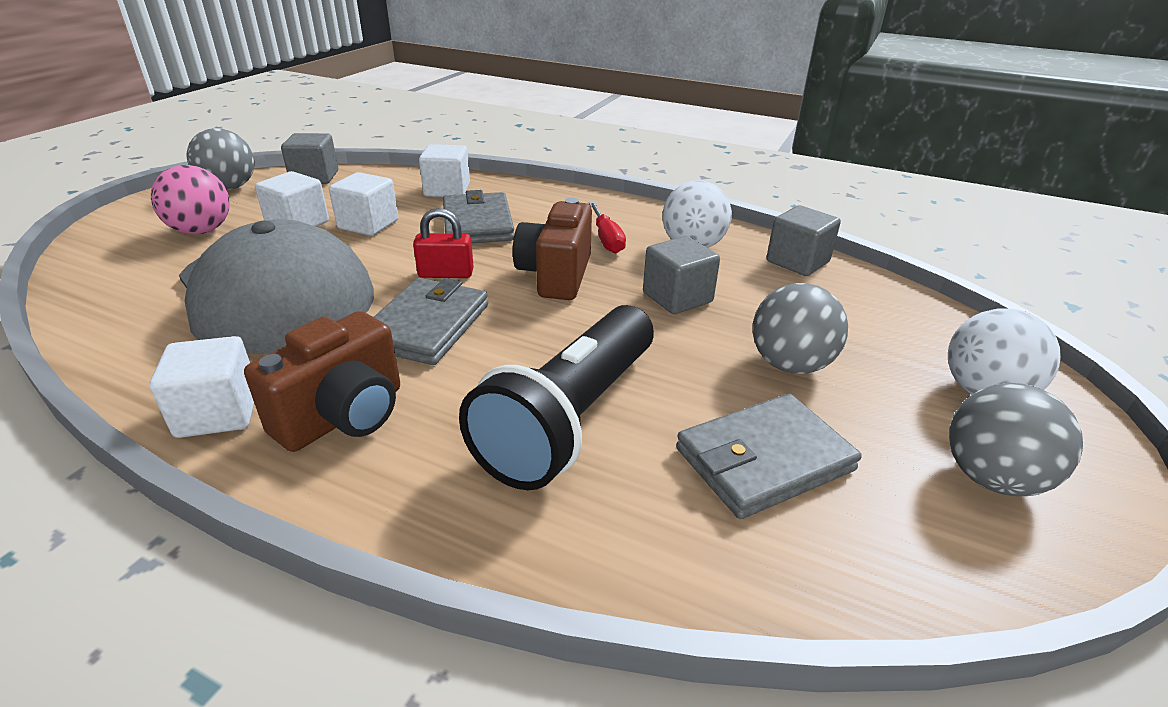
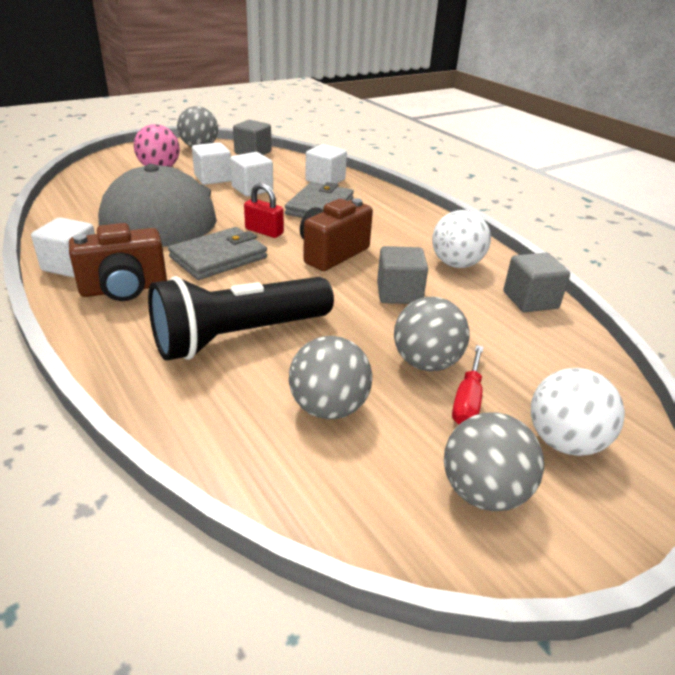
camera: 30 degrees right, 0 degrees up
red screwdriver [589,202,626,253] -> red screwdriver moved to [452,345,484,424]
grey wallet [676,393,862,519] -> grey ball [289,336,372,419]

